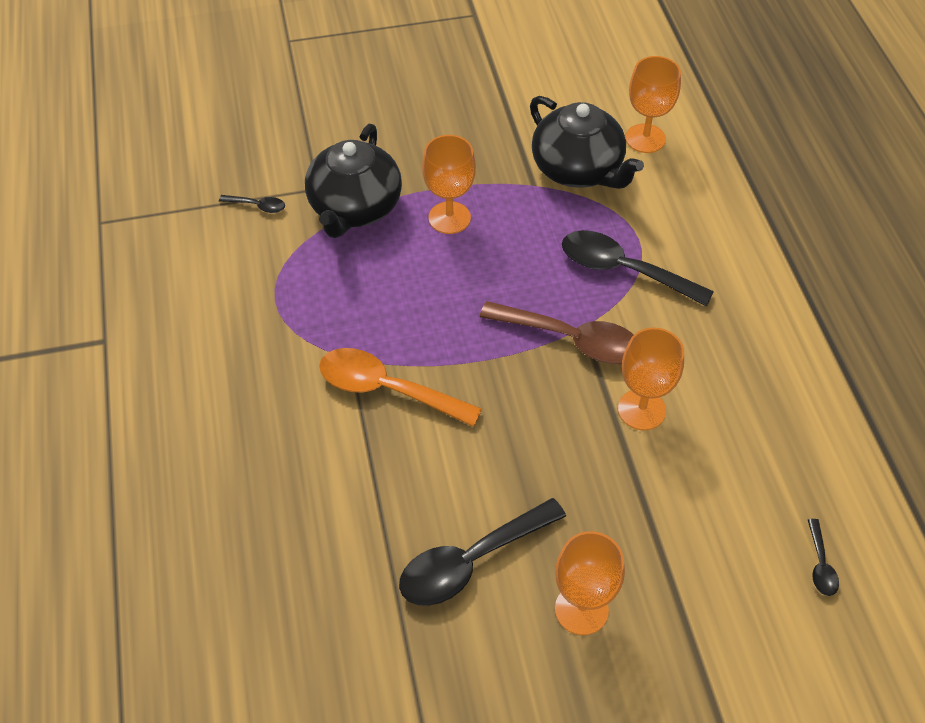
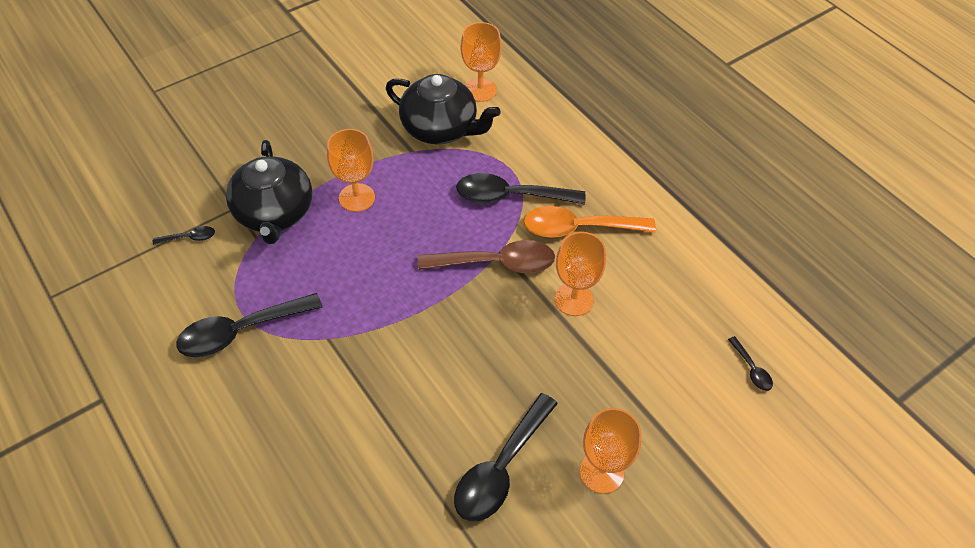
camera: 25 degrees left, 0 degrees up
orange spoon [319,348,482,427] -> orange spoon moved to [523,206,656,238]
none -> black spoon [176,293,322,357]

